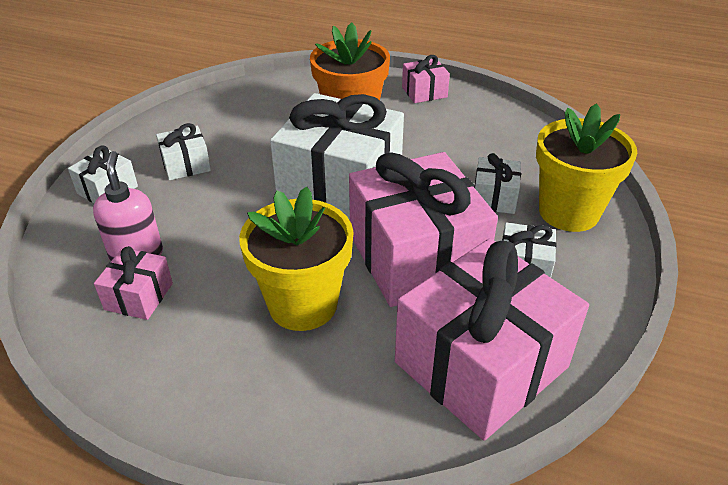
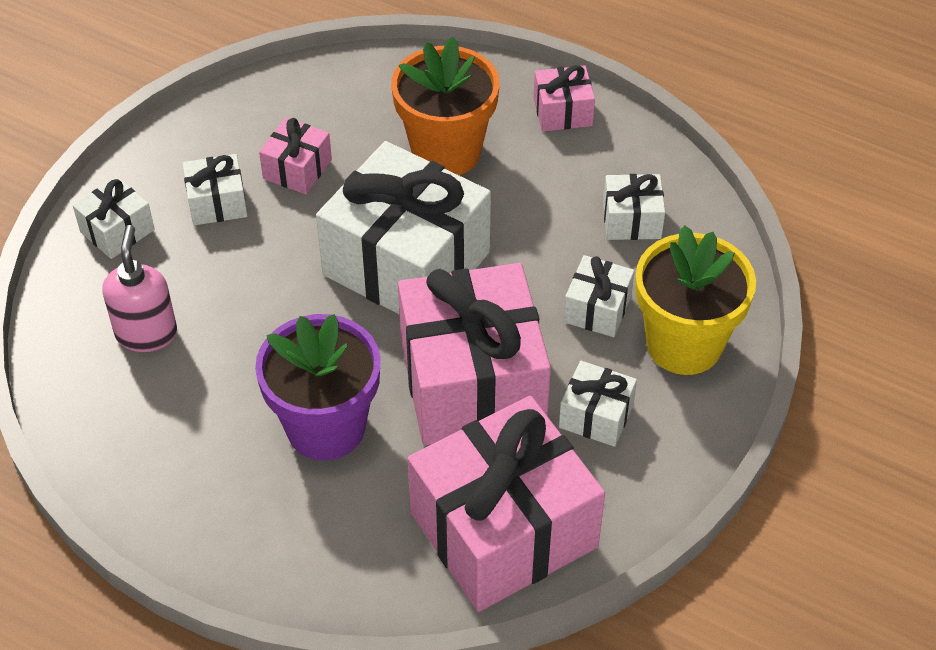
camera: 10 degrees right, 10 degrees up
pink gift [94,246,173,320] -> pink gift moved to [259,118,332,194]
yellow flower pot [239,187,354,331] -> purple flower pot [255,314,381,460]
none -> white gift [603,174,665,240]

